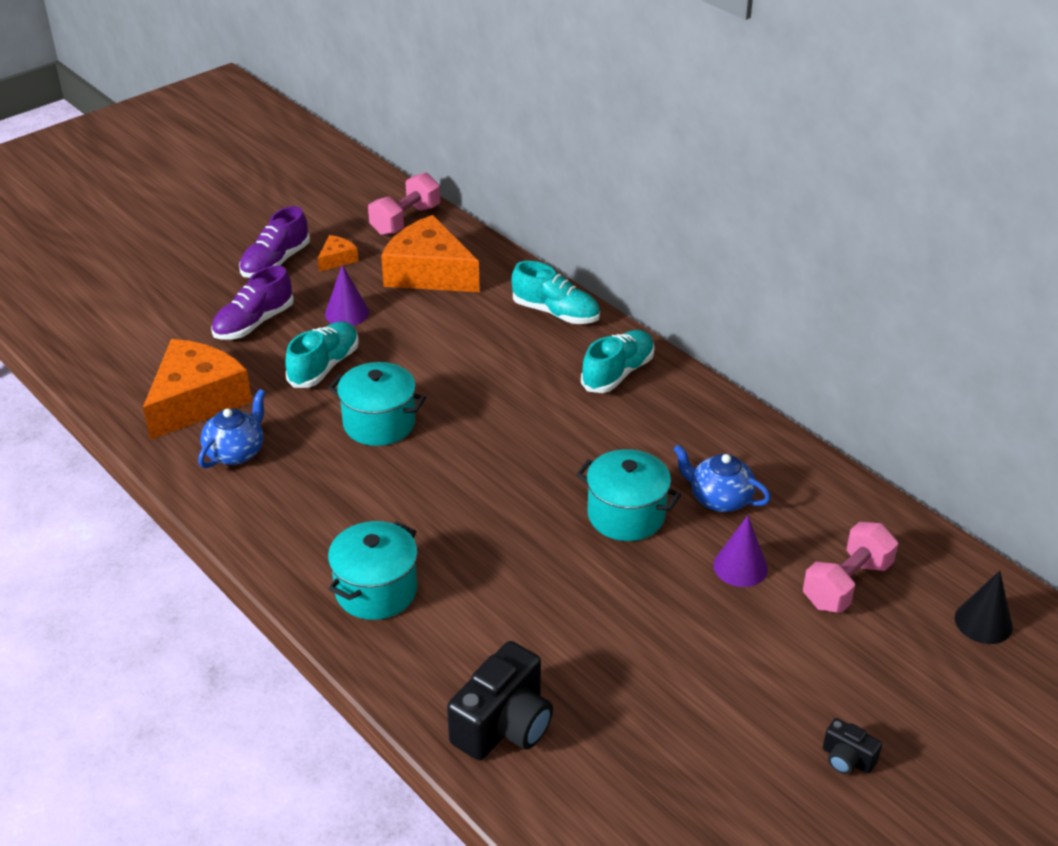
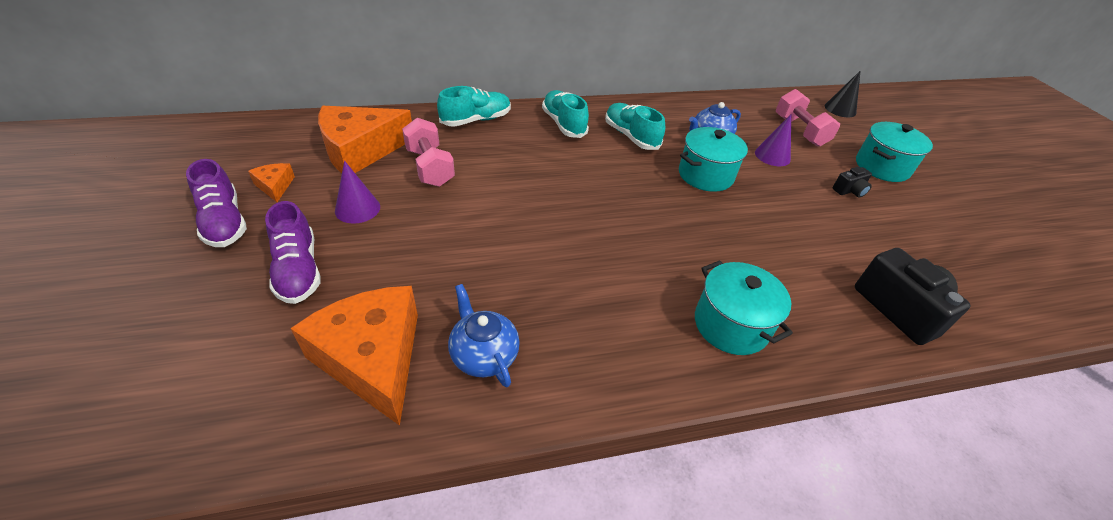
camera: 65 degrees left, 5 degrees up
turquoise shoe [285,321,359,388] -> turquoise shoe moved to [605,103,665,150]
turquoise pot [328,362,426,446] -> turquoise pot moved to [856,122,933,182]
pink dumbbell [368,173,440,236] -> pink dumbbell moved to [402,118,455,187]
black camera [823,718,882,774] -> black camera moved to [833,166,872,198]

